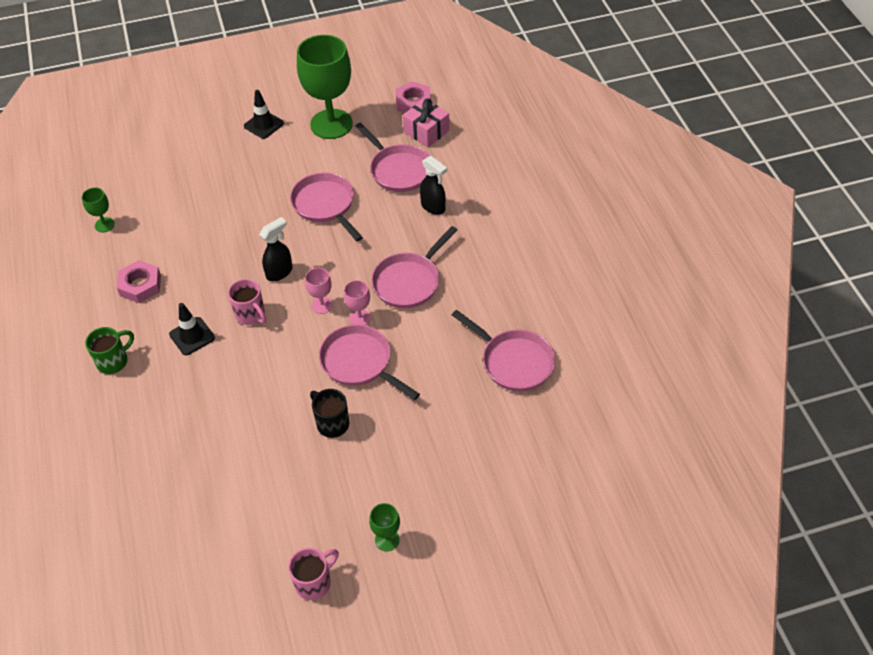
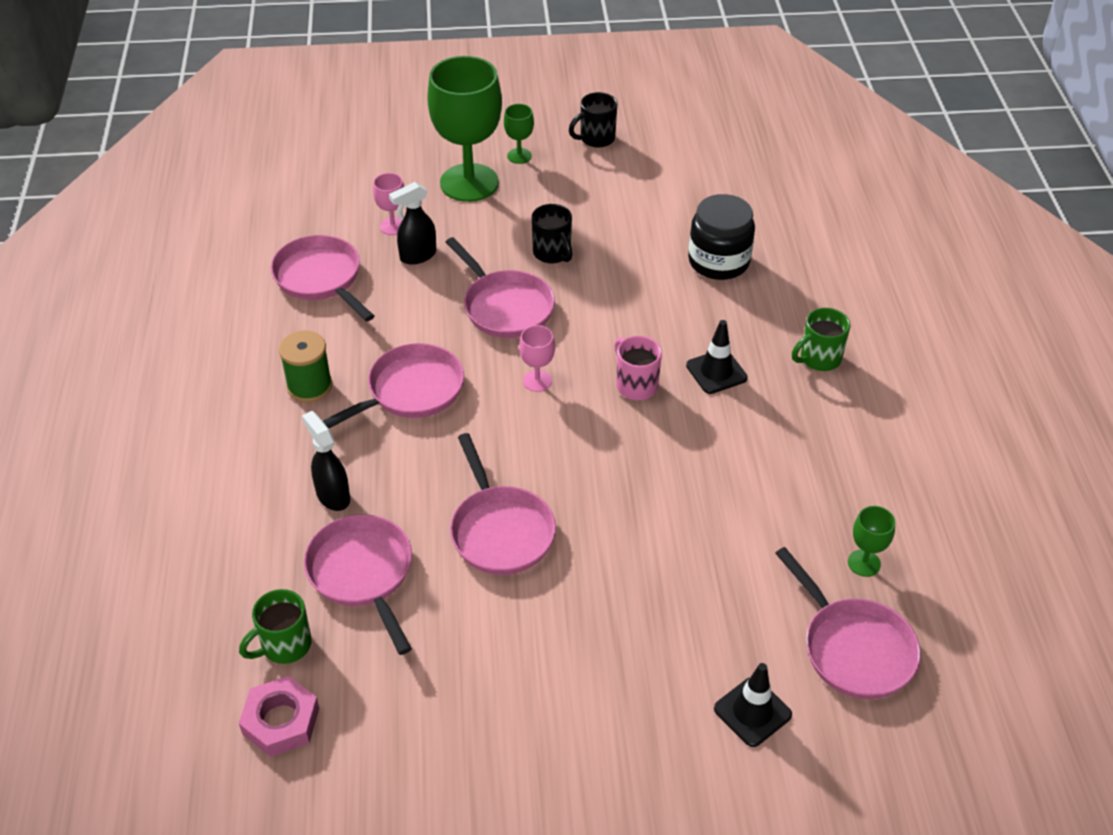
camera: 170 degrees left, 5 degrees down
pink nut [117,260,161,303] -> none
black traffic cone [244,90,284,139] -> black traffic cone moved to [714,663,792,747]
black spray bottle [259,217,292,281] -> black spray bottle moved to [389,182,436,265]
pink mug [288,548,339,600] -> black mug [569,92,617,148]
green goblet [297,35,353,139] -> green goblet moved to [427,56,502,202]
pink goblet [344,280,371,325] -> pink goblet moved to [373,173,404,235]
pink gift [403,98,450,147] -> green mug [239,589,312,664]
none -> green spool [279,330,332,402]
none -> black jar [688,194,755,280]
none -> pink pan [775,547,921,699]

